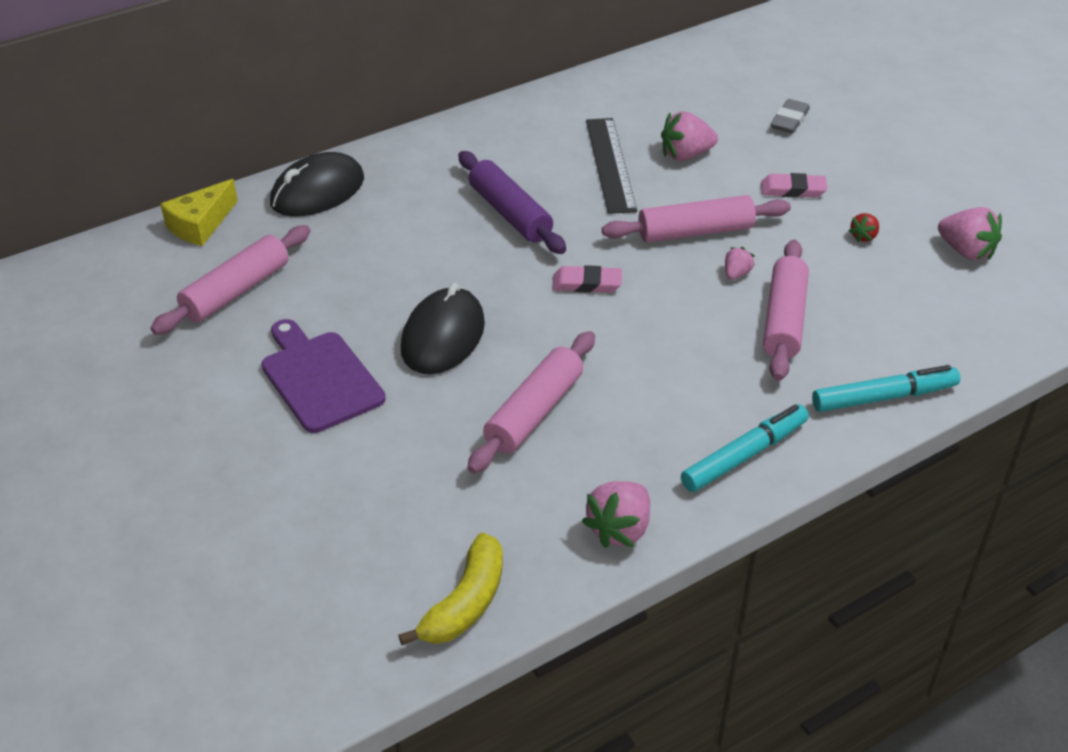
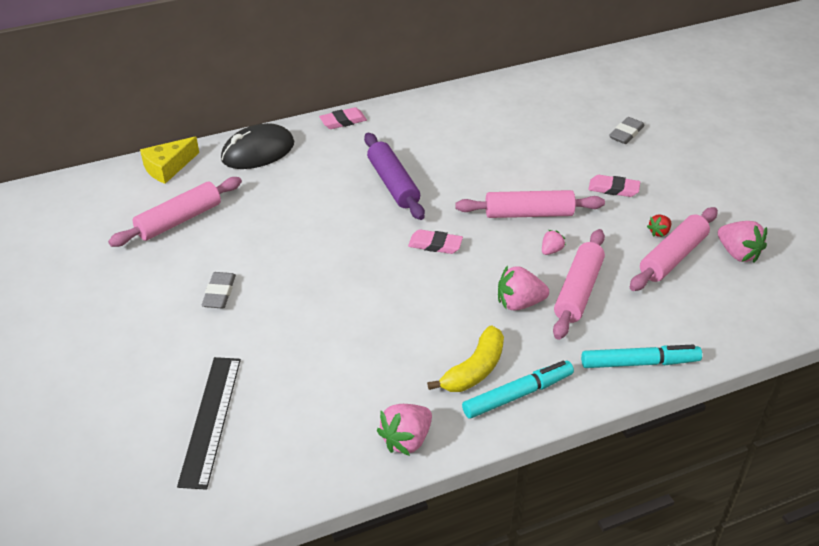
camera: 10 degrees right, 0 degrees up
purple cutting board [262,319,386,433] -> grey eraser [202,272,236,309]
yellow banana [398,533,503,645] -> yellow banana moved to [427,325,504,392]
black mouse [401,283,485,375] -> none
pink rolling pin [467,331,595,474] -> pink rolling pin moved to [630,207,718,291]
black ruler [586,118,637,214] -> black ruler moved to [177,357,241,490]
pink strawberry [661,111,718,161] -> pink strawberry moved to [498,265,549,311]
none -> pink eraser [319,107,367,129]

